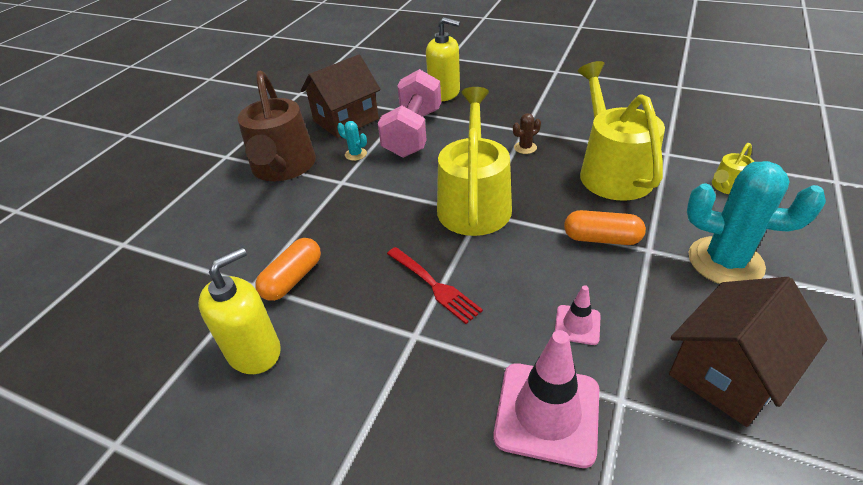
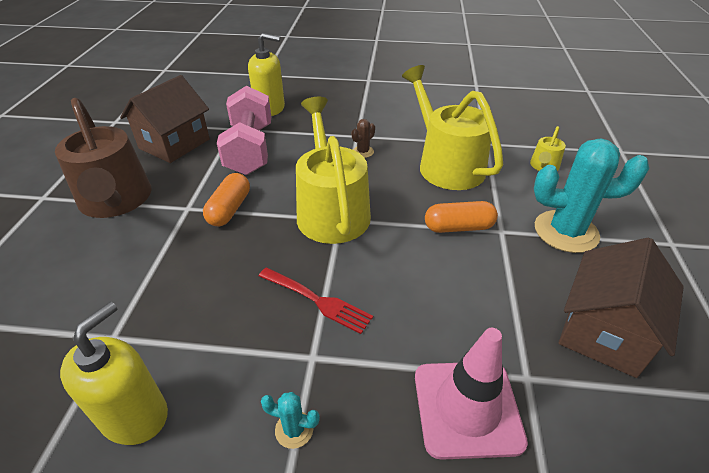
camera: 20 degrees left, 0 degrees up
orange capsule [255,238,321,301] -> orange capsule moved to [203,173,250,226]
turquoise cactus [337,121,367,161] -> turquoise cactus moved to [261,392,320,449]
pink traffic cone [555,285,601,345] -> none

